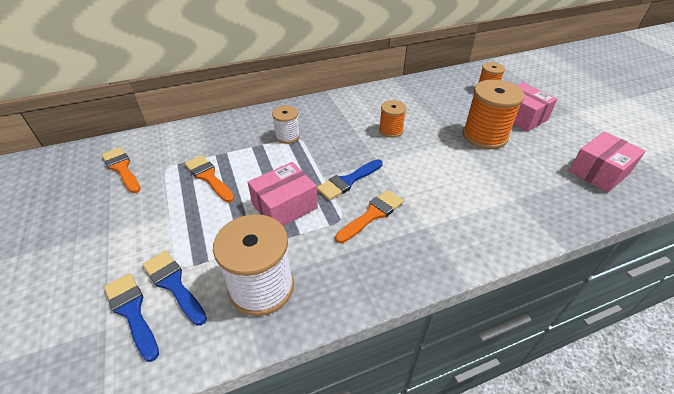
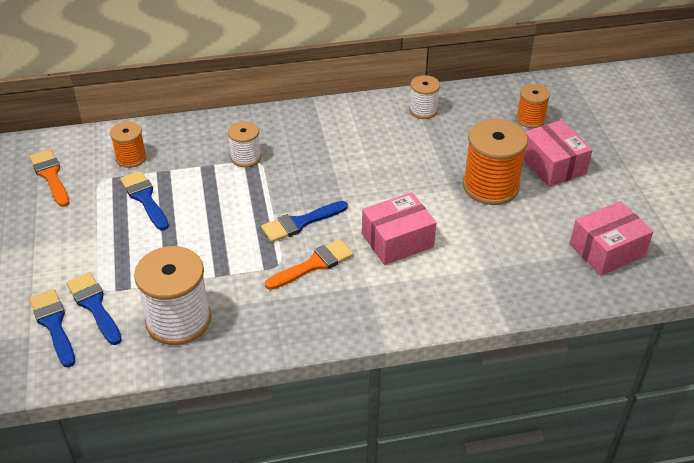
camera: 10 degrees right, 0 degrees up
orange brush [185,155,235,202] -> blue brush [120,171,169,231]
pink box [248,162,318,226] -> pink box moved to [362,192,436,265]
orange spool [379,100,407,138] -> orange spool moved to [110,121,147,168]
none -> white spool [409,75,440,119]

